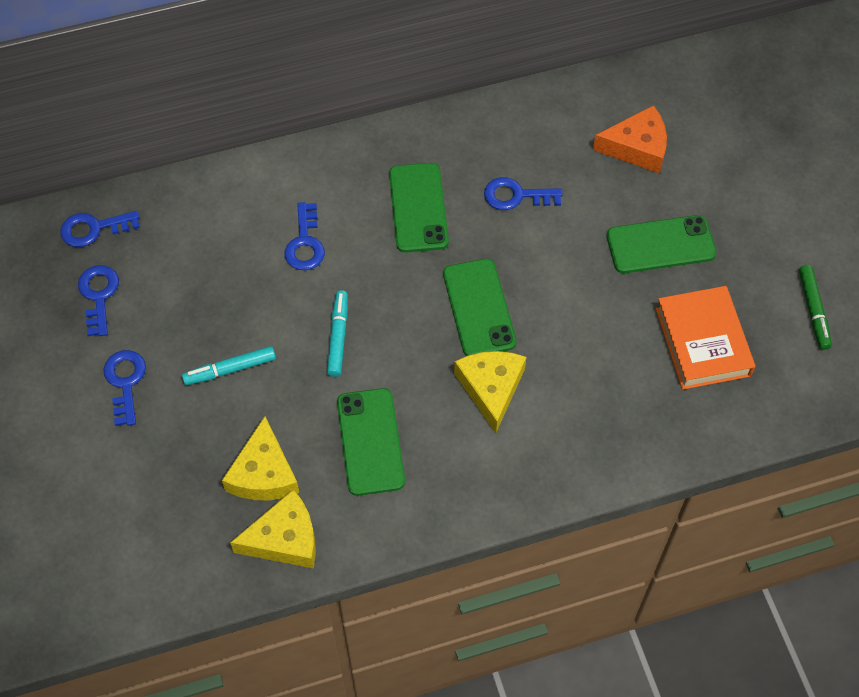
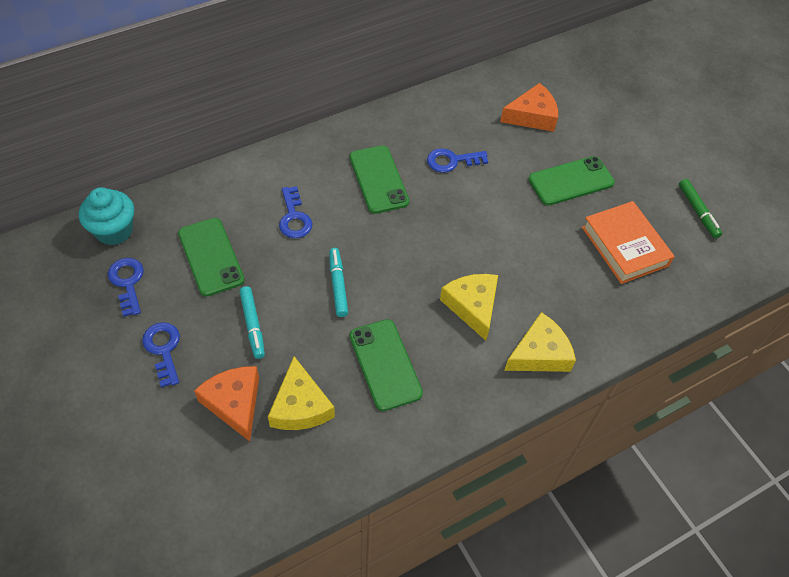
camera: 15 degrees left, 5 degrees down
blue key [60,211,140,247] -> turquoise cupcake [79,187,134,245]
turquoise marker [182,346,276,385] -> turquoise marker turned 75 degrees counterclockwise [239,286,265,359]
yellow cheese [230,489,316,569] -> yellow cheese moved to [504,312,576,372]
green phone [443,259,517,356] -> green phone moved to [178,218,245,297]
none -> orange cheese [194,366,259,441]

